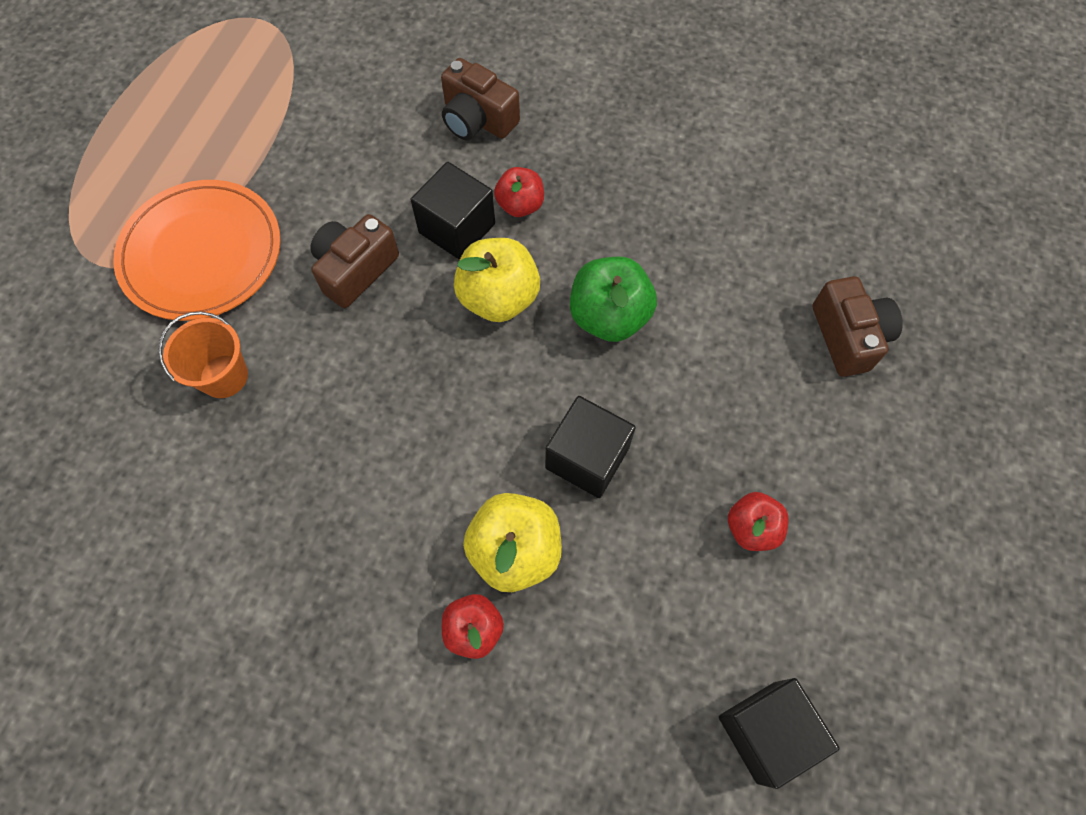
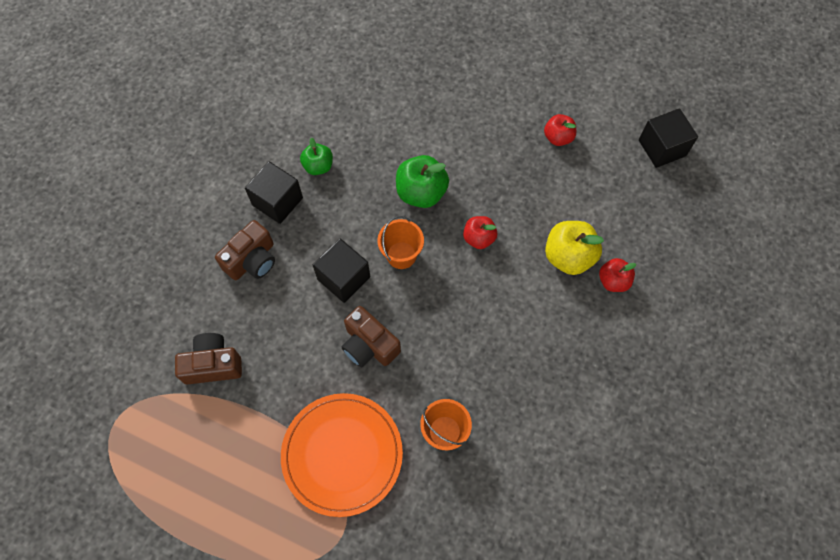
camera: 85 degrees left, 0 degrees up
yellow apple [454,238,540,322] -> orange bucket [377,216,424,269]
red apple [494,167,544,217] -> red apple moved to [463,216,497,249]
black cube [545,396,636,498] -> black cube moved to [245,161,303,224]
brown camera [813,276,903,377] -> brown camera moved to [175,333,242,384]
none -> green apple [300,138,333,175]

